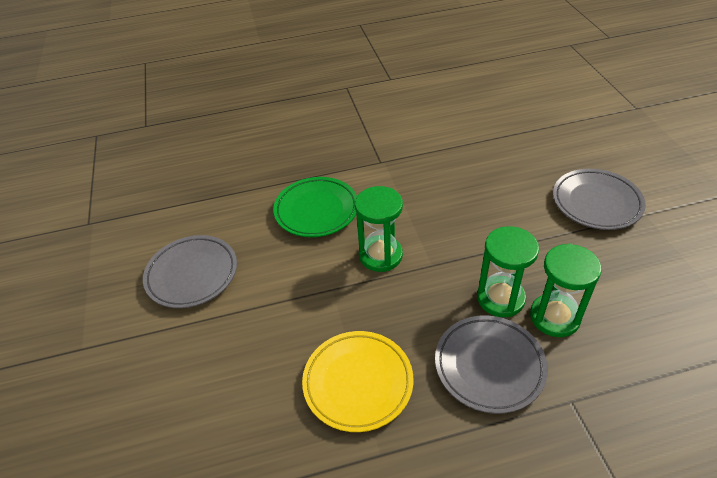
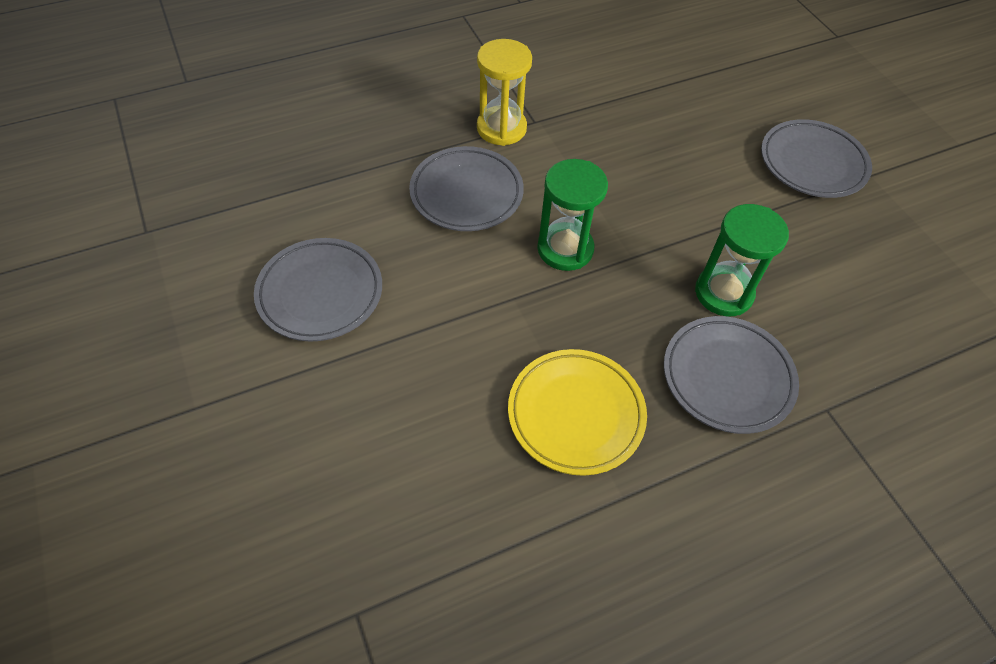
camera: 15 degrees left, 10 degrees up
green plate [273,177,357,237] -> grey plate [409,146,524,231]
green hourglass [530,244,602,337] -> none
none -> yellow hourglass [477,39,532,146]

